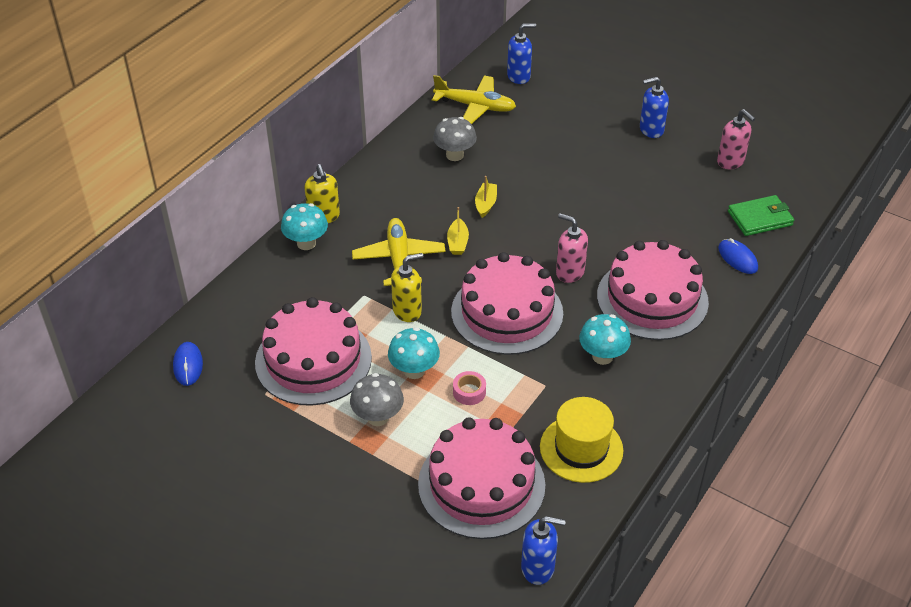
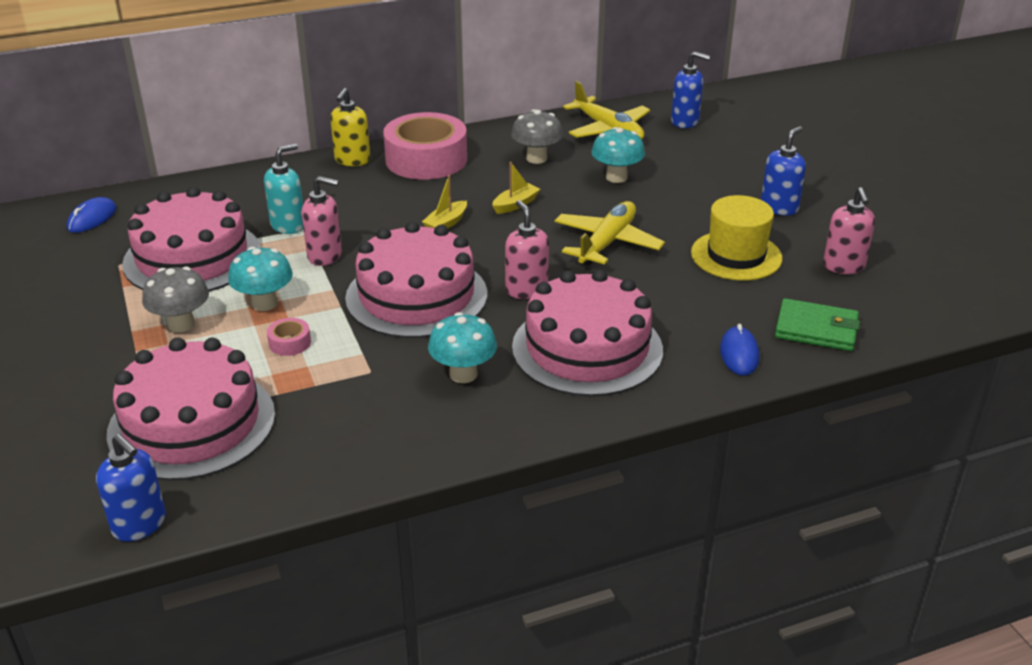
camera: 35 degrees right, 10 degrees down
turquoise mushroom [281,203,328,250] -> turquoise mushroom moved to [591,127,645,183]
yellow plane [352,218,446,286] -> yellow plane moved to [554,201,665,266]
yellow soap dispenser [391,253,423,322] -> pink soap dispenser [302,176,342,266]
yellow hat [540,397,623,483] -> yellow hat moved to [691,195,782,281]
blue soap dispenser [640,77,669,138] -> blue soap dispenser turned 105 degrees clockwise [761,126,806,216]
none -> turquoise soap dispenser [264,144,303,234]
none -> pink tape [383,112,467,180]

